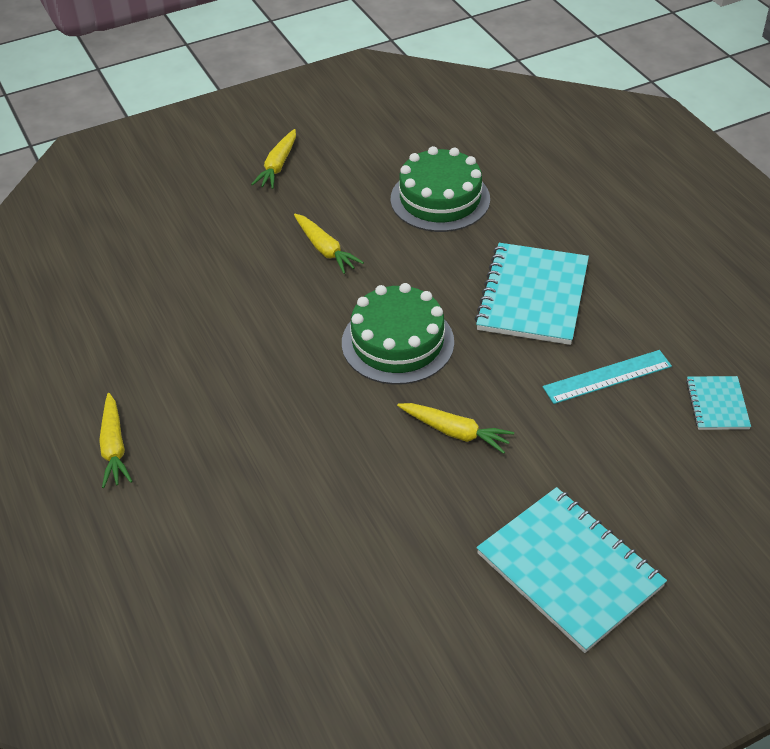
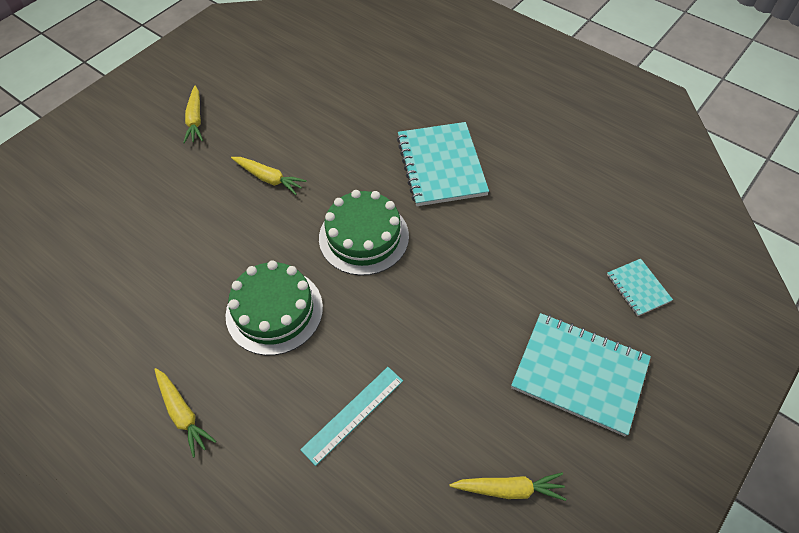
camera: 25 degrees left, 10 degrees up
green cake [391,146,490,232] -> green cake moved to [225,260,323,355]
yellow carrot [397,403,514,454] -> yellow carrot moved to [449,473,566,501]
turquoise ruler [543,350,672,404] -> turquoise ruler moved to [300,367,403,466]
turquoise notebook [686,376,751,430] -> turquoise notebook moved to [607,259,673,316]

